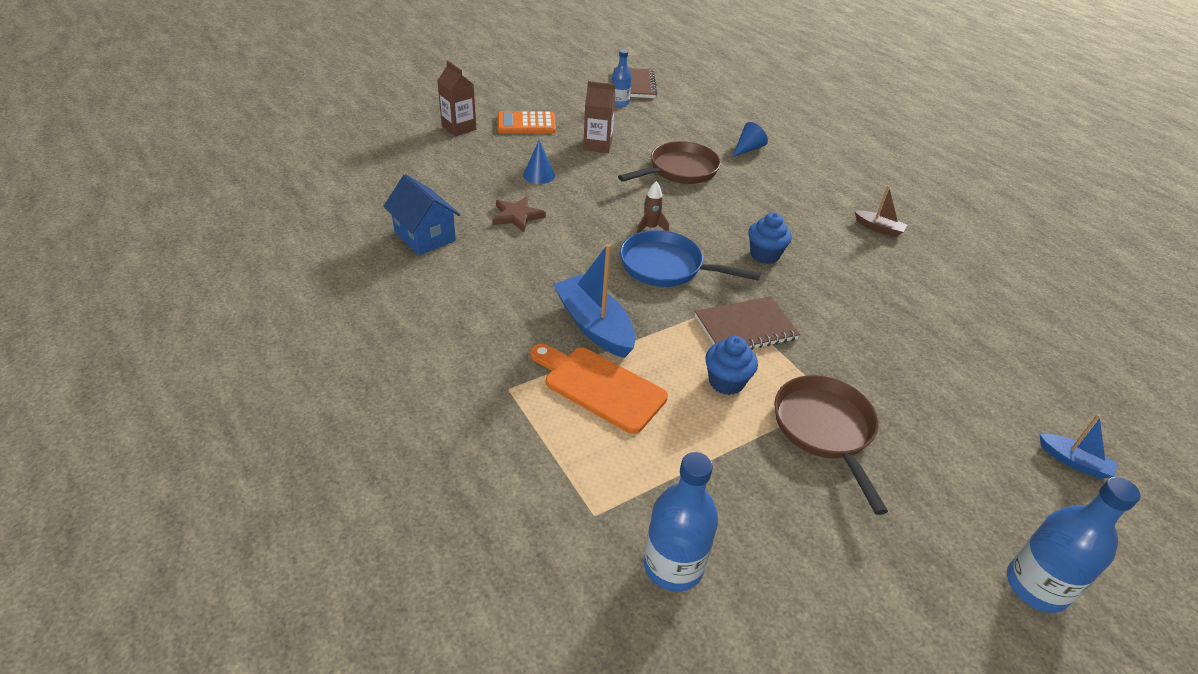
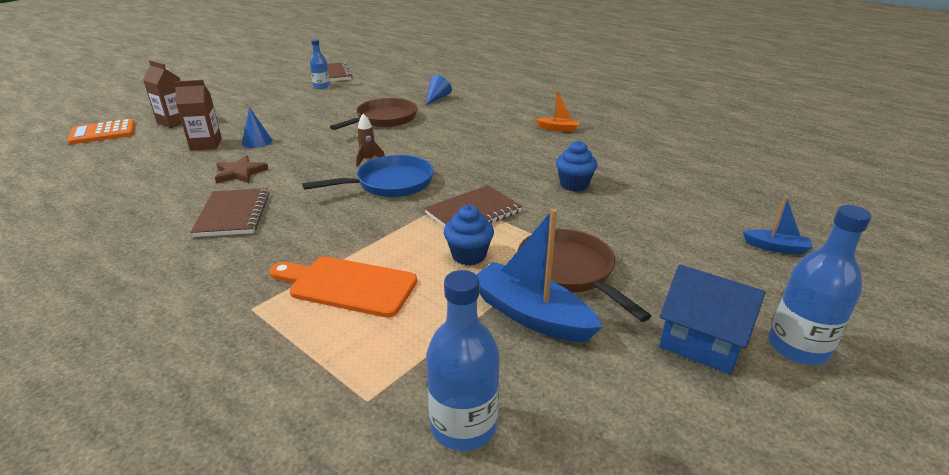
camera: 15 degrees left, 10 degrees down
blue house [383,174,460,255] -> blue house moved to [659,264,766,374]
orange calculator [498,111,556,133] -> orange calculator moved to [67,119,135,144]
blue boat [553,244,636,358] -> blue boat moved to [476,209,602,342]
brown carton [583,81,615,153] -> brown carton moved to [174,80,222,151]
blue pan [620,230,761,287] -> blue pan turned 150 degrees clockwise [302,155,434,197]
blue cupcake [748,212,792,264] -> blue cupcake moved to [556,141,598,192]
brown boat [855,185,907,237] -> orange boat [536,90,579,132]
none -> brown notebook [191,188,269,237]

